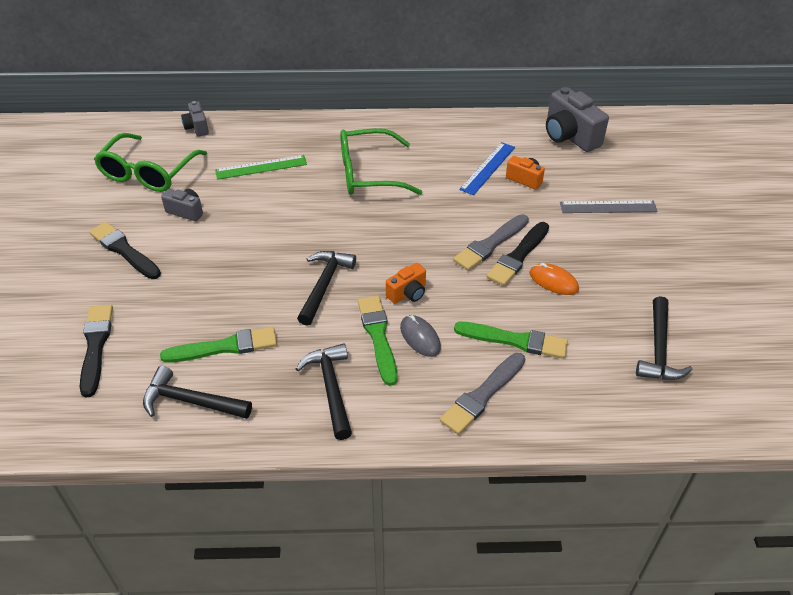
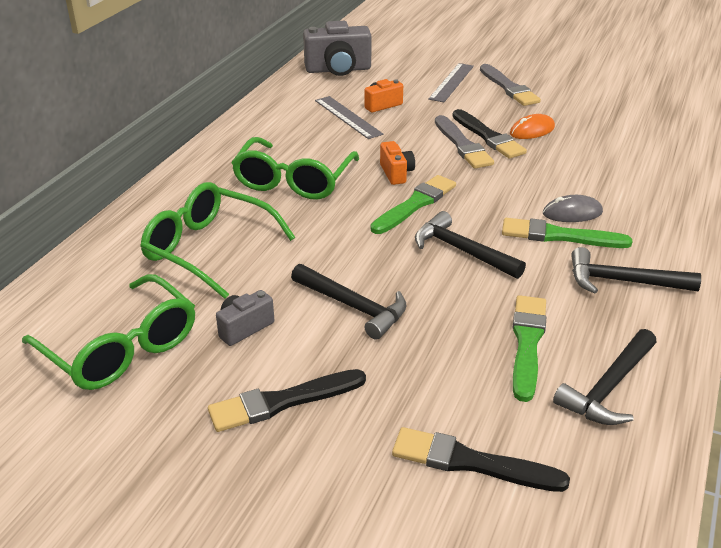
camera: 65 degrees left, 10 degrees down
grey camera [181,101,209,137] -> none
green ruler [215,155,307,180] -> green glasses [140,182,295,299]
orange camera [386,263,426,304] -> orange camera moved to [380,141,415,185]
grey brush [440,353,525,435] -> grey brush moved to [480,64,541,106]
green brush [454,322,568,359] -> green brush moved to [370,175,456,234]
blue ruler [459,142,515,195] -> grey ruler [315,96,383,139]
black hammer [636,296,693,380] -> black hammer moved to [291,264,407,340]

